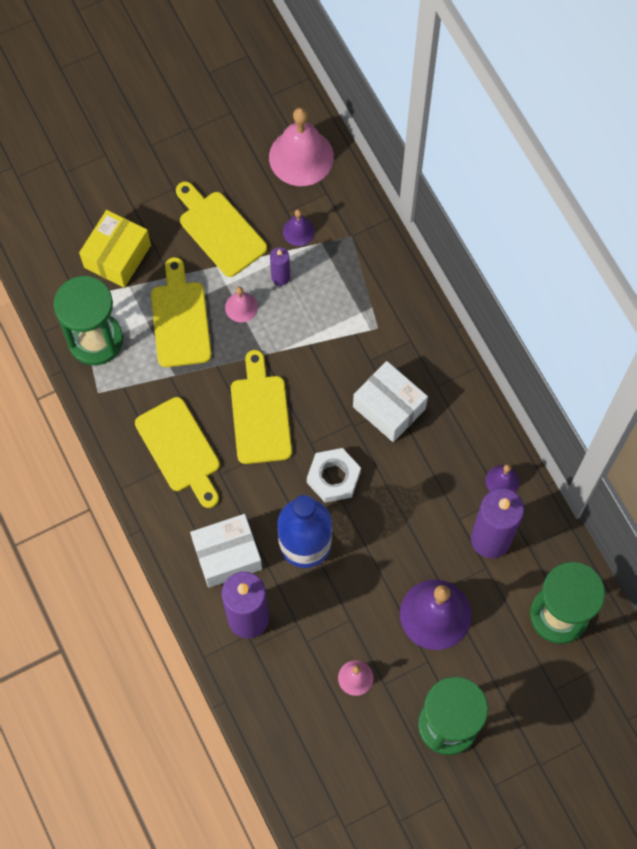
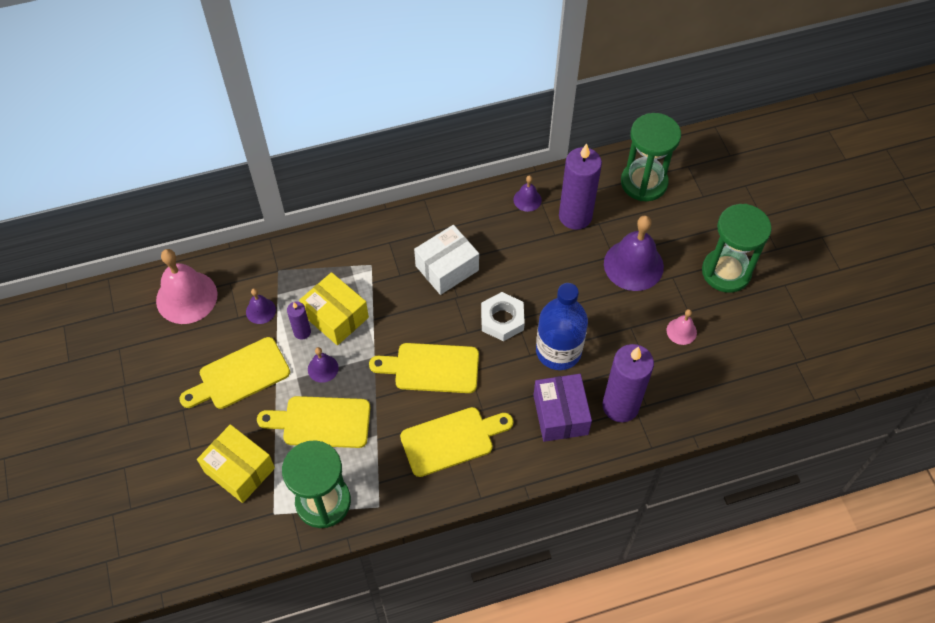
camera: 80 degrees left, 10 degrees down
white box [190,514,262,588] -> purple box [533,374,592,442]
pink bell [225,287,258,323] -> purple bell [308,347,339,383]
none -> yellow box [299,272,369,345]

